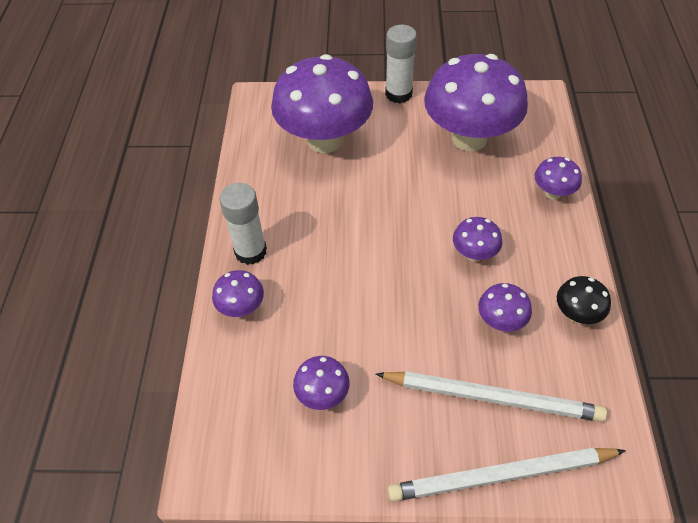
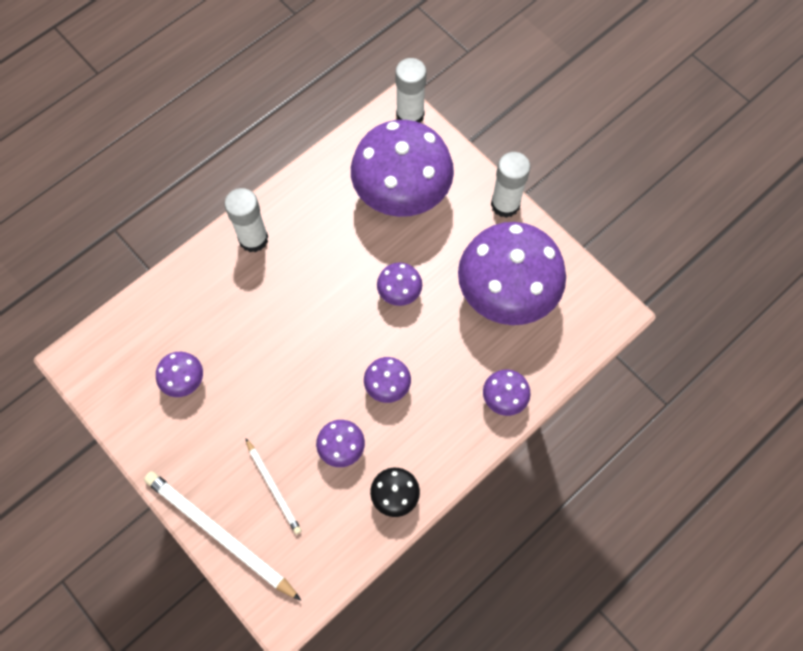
camera: 45 degrees right, 15 degrees up
purple mushroom [212,270,264,317] -> purple mushroom moved to [377,262,422,306]
white pencil [376,371,607,422] -> white pencil [245,438,302,534], size x0.56
none -> white glue stick [395,58,426,123]

